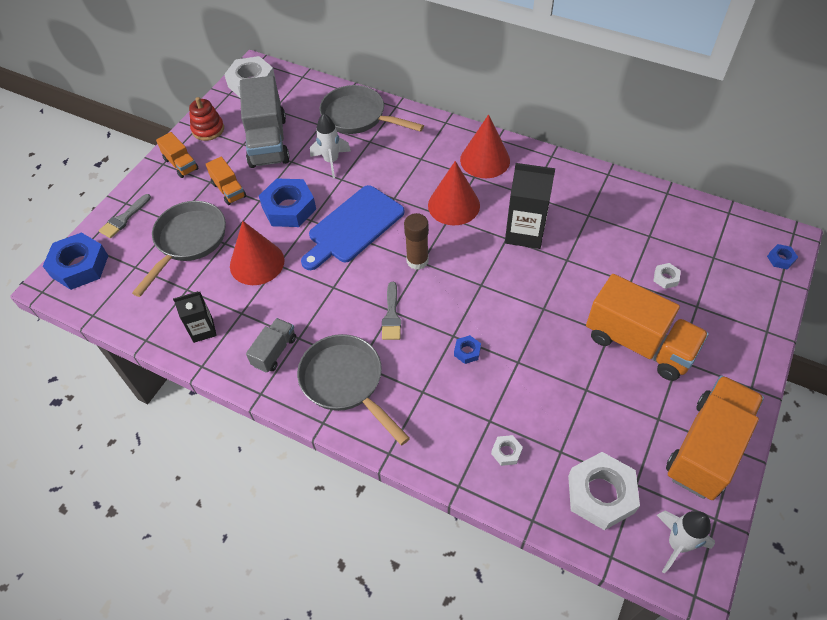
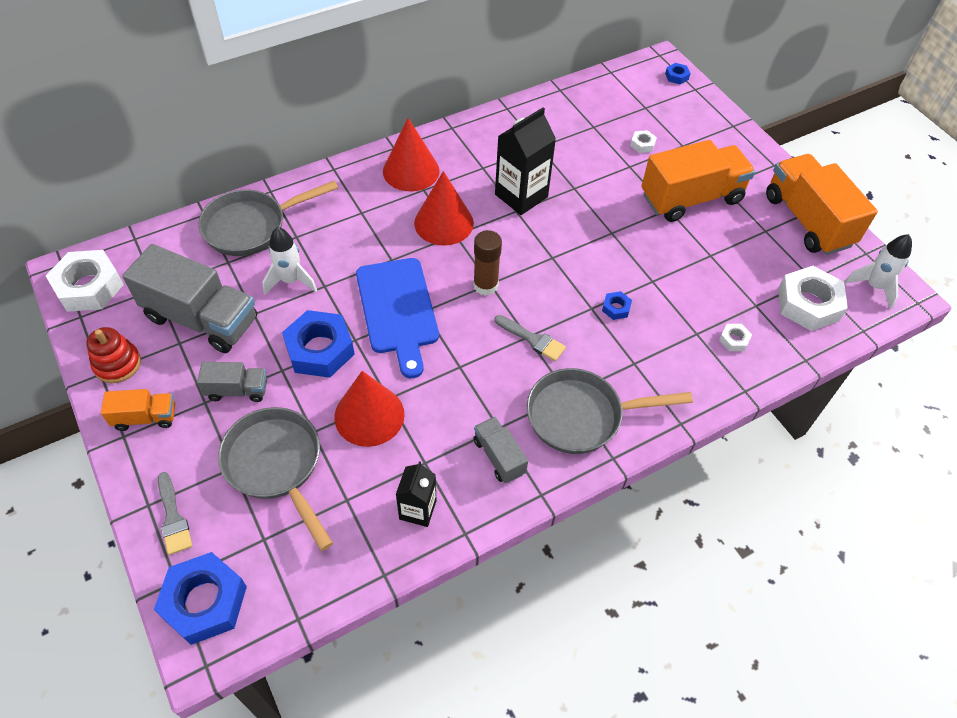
camera: 60 degrees left, 0 degrees up
orange truck [206,156,246,205] -> grey truck [197,362,267,402]

